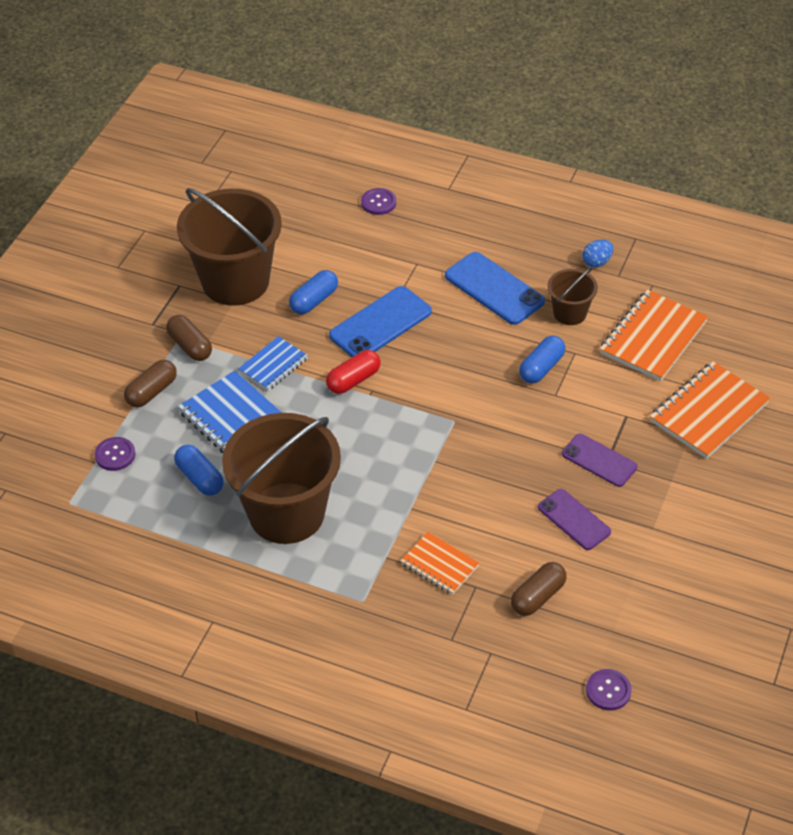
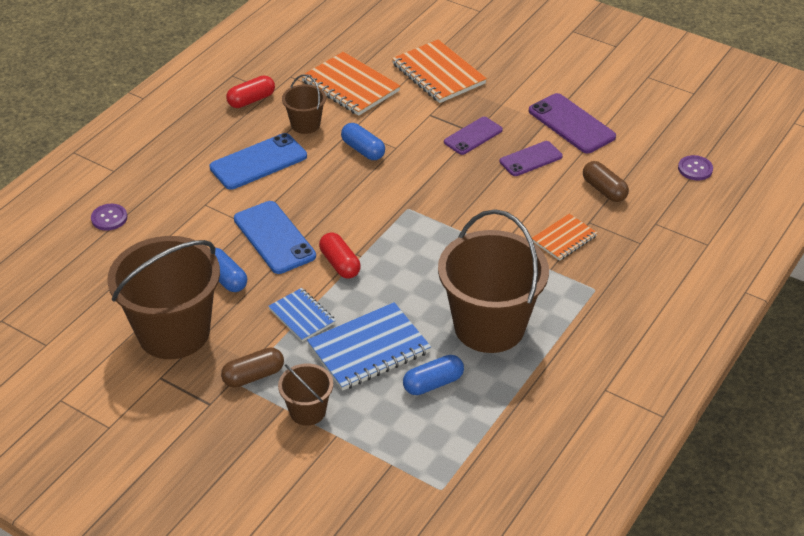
camera: 80 degrees left, 5 degrees down
purple button [95,437,136,471] -> none
brown capsule [124,360,177,408] -> brown bucket [278,364,333,426]
blue egg [582,239,614,268] -> red capsule [226,76,275,108]
none -> purple phone [529,93,616,153]

